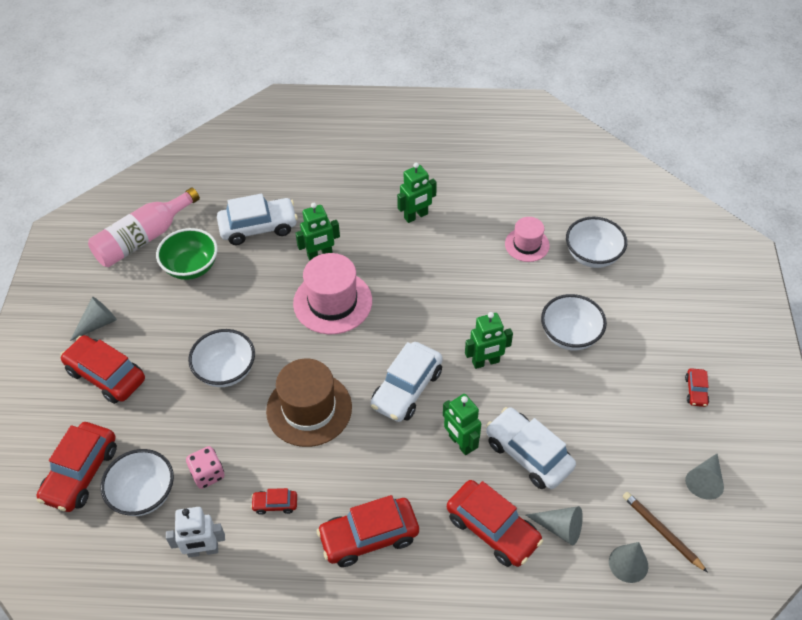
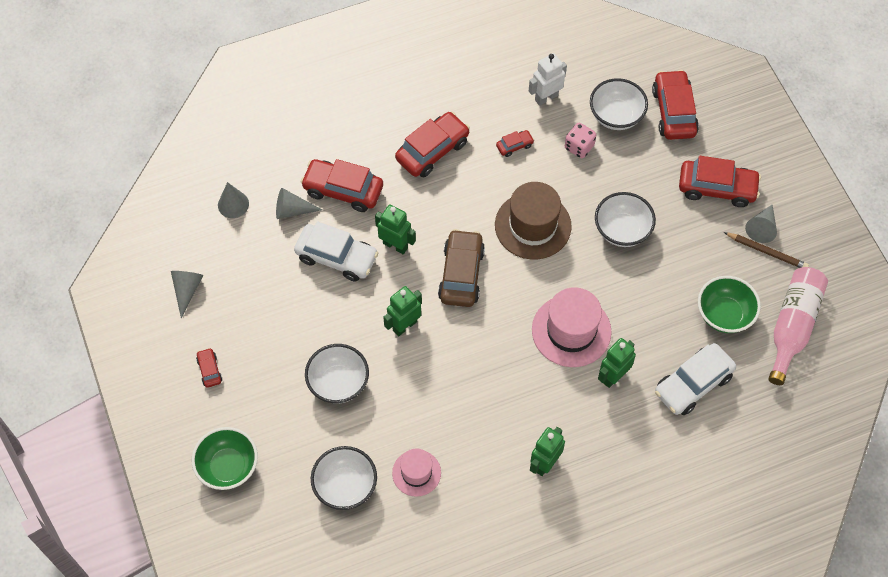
camera: 155 degrees right, 10 degrees up
white car [371,342,443,422] -> brown car [438,229,485,307]
brown pencil [623,492,708,573] -> brown pencil moved to [724,232,809,268]
none -> green bowl [192,427,258,490]

